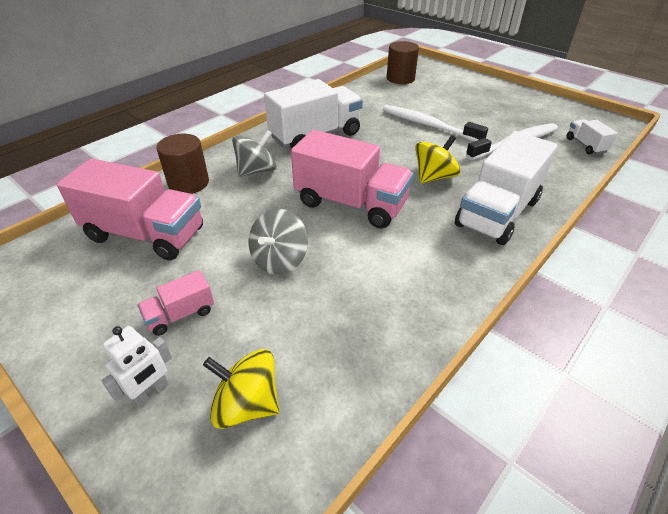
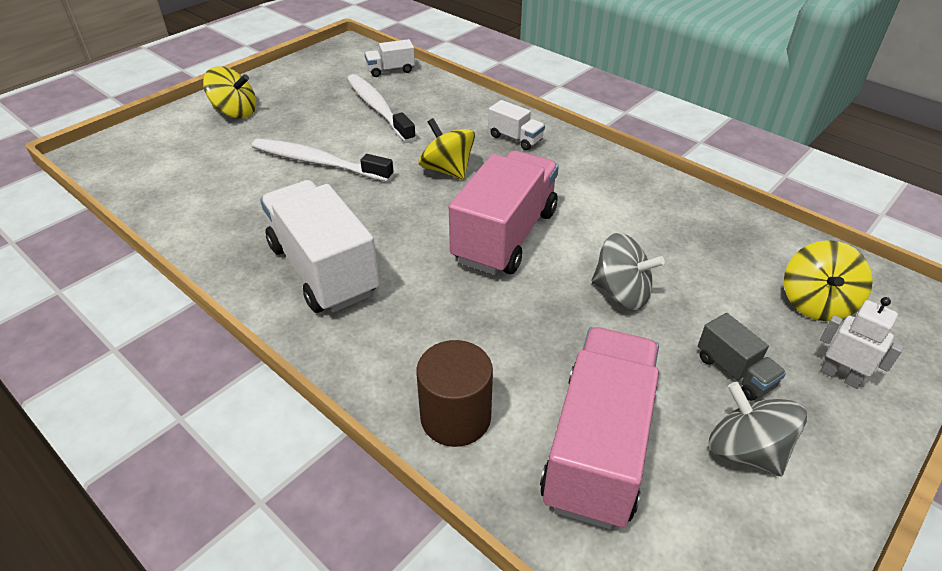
camera: 90 degrees left, 0 degrees up
pink truck [138,270,214,336] -> grey truck [698,313,786,401]
grey spinning top [232,130,277,177] -> grey spinning top moved to [709,382,807,476]
white toothbrush [383,105,488,142] -> white toothbrush turned 75 degrees clockwise [252,139,394,182]
brown cylinder [387,41,419,84] -> none
white truck [455,131,557,245] -> white truck [488,100,545,150], size x0.47
none -> yellow spinning top [203,66,256,119]

